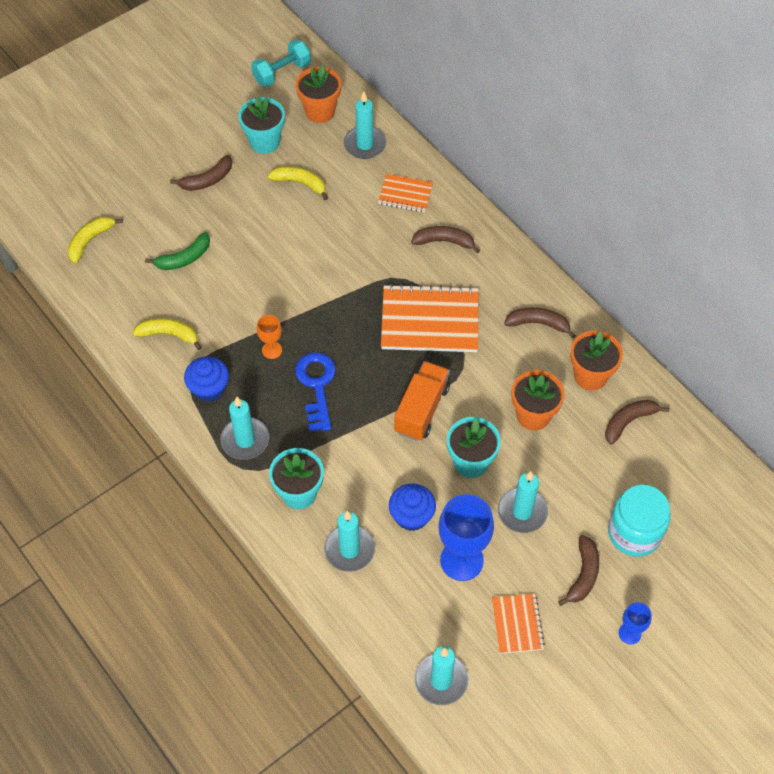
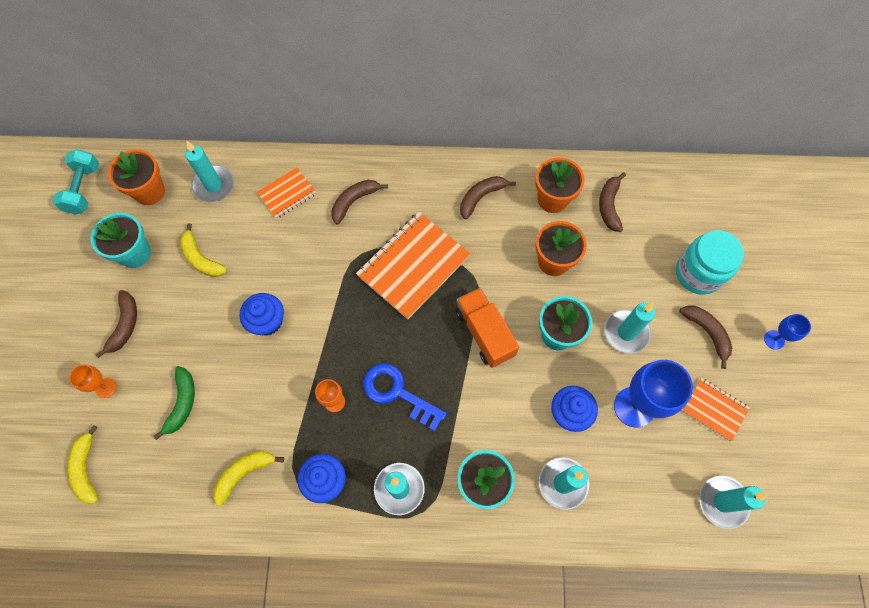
camera: 50 degrees left, 10 degrees up
yellow banana [267,166,328,200] -> yellow banana turned 105 degrees counterclockwise [180,223,227,277]
none -> orange goblet [69,364,117,398]
none -> blue cupcake [240,293,284,336]

